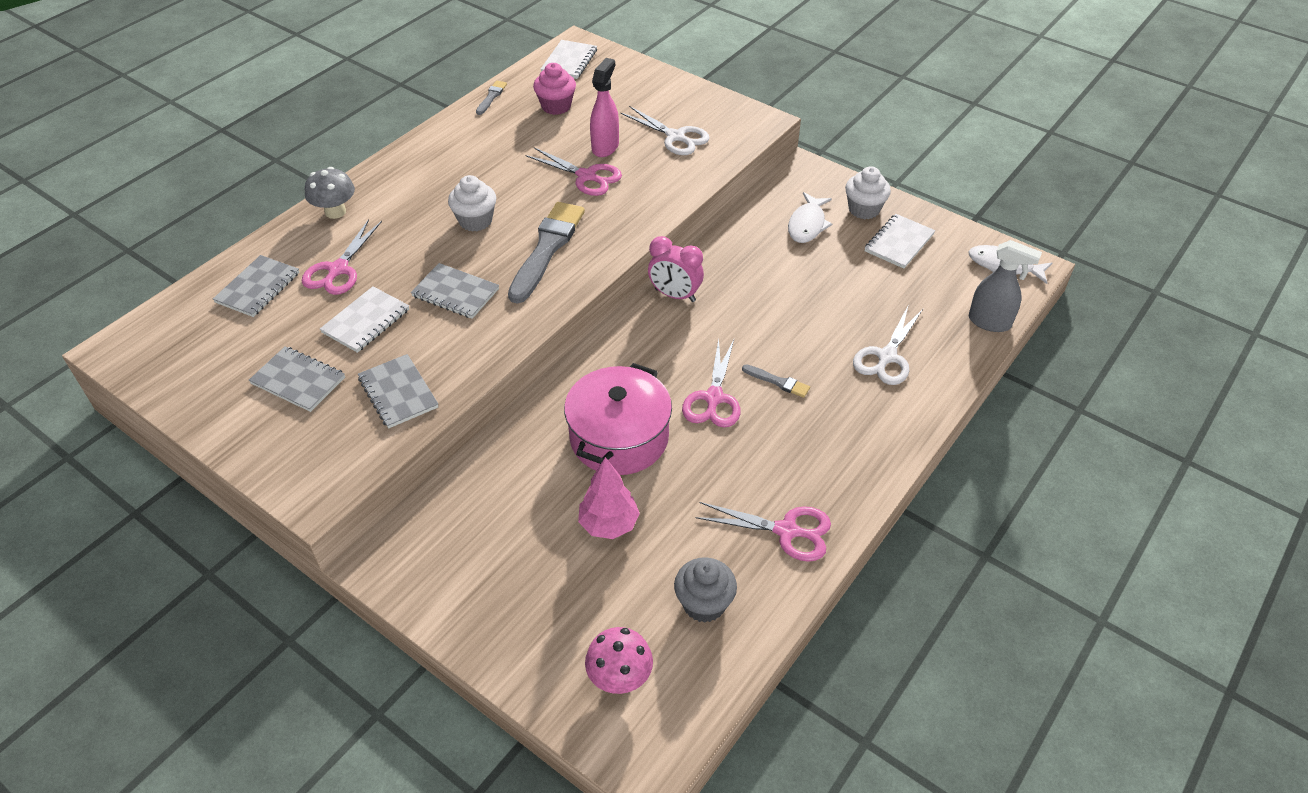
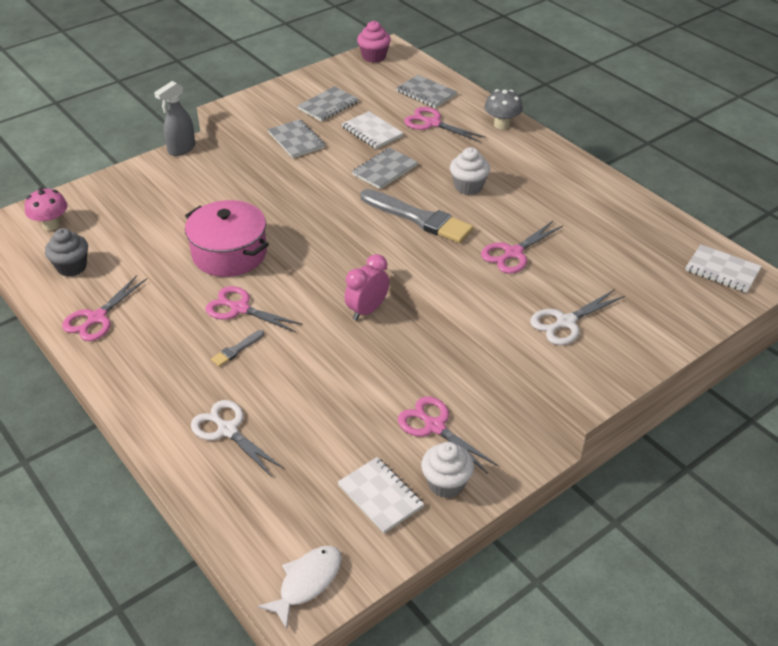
camera: 105 degrees right, 5 degrees down
grey notebook [358,354,438,429] -> grey notebook turned 75 degrees clockwise [268,119,325,158]
grey brush [476,81,507,115] -> none
pink cupcake [533,63,576,115] -> pink cupcake moved to [357,21,391,63]
pink tree [578,457,640,539] -> none
pink spray bottle [590,58,619,157] -> none
white fish [788,192,832,243] -> pink scissors [398,396,499,474]
grey spray bottle [969,240,1042,332] -> grey spray bottle moved to [154,81,195,156]

